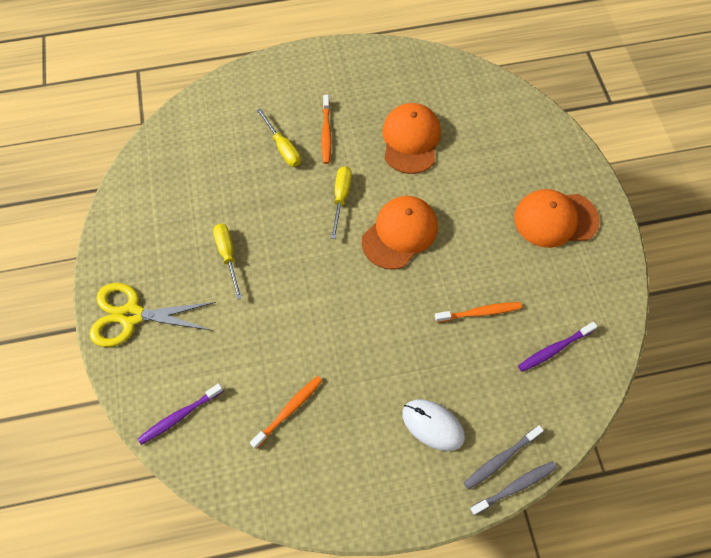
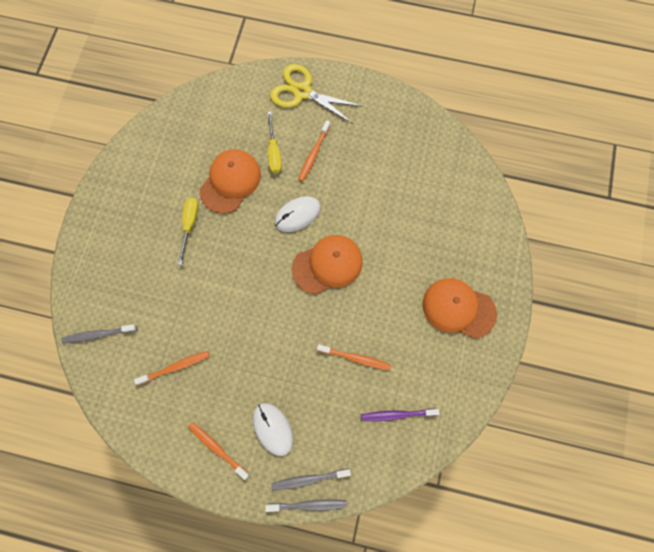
camera: 25 degrees right, 10 degrees up
yellow scissors [90,283,216,347] -> yellow scissors moved to [270,64,363,124]
purple toothbrush [138,383,223,445] -> grey toothbrush [61,324,137,344]
yellow screwdriver [331,166,352,239] -> white mouse [275,196,321,232]
orange cap [382,103,441,174] -> orange cap moved to [200,149,261,214]
none -> orange toothbrush [188,422,249,480]

